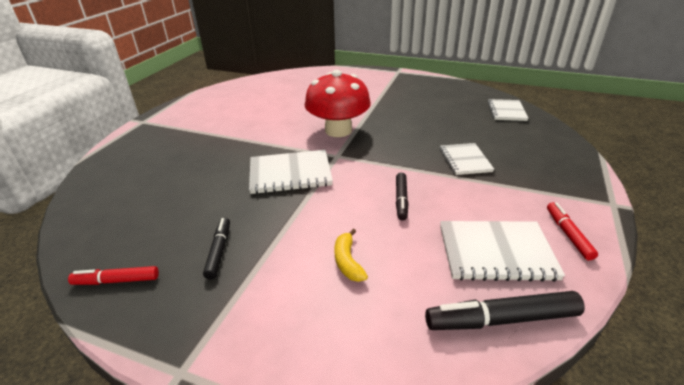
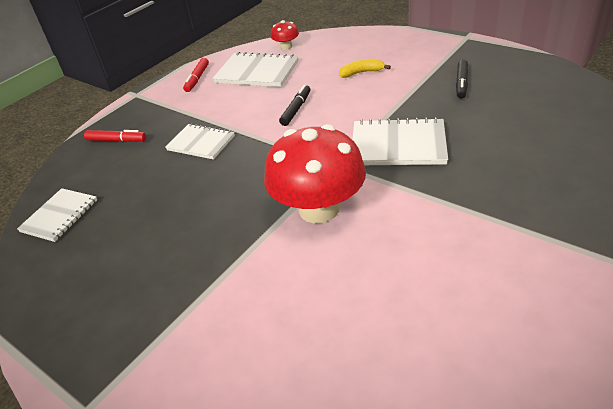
camera: 160 degrees left, 5 degrees up
red marker [68,266,159,285] -> red marker moved to [84,130,146,142]
yellow banana [335,229,368,282] -> yellow banana turned 105 degrees counterclockwise [339,59,391,78]
black marker [425,291,585,330] -> red mushroom [271,20,299,50]
white notebook [440,143,494,175] -> white notebook turned 75 degrees counterclockwise [165,124,235,159]

